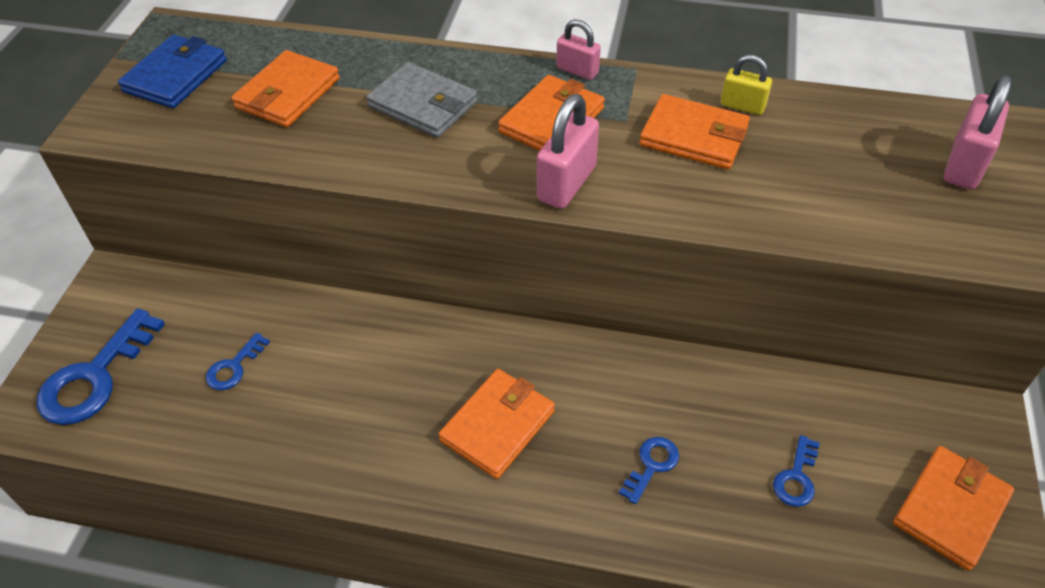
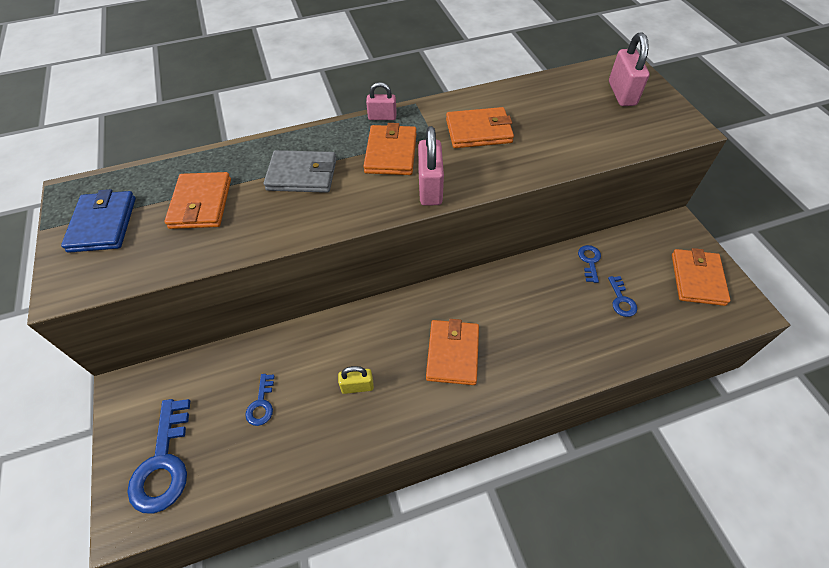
camera: 30 degrees left, 5 degrees up
blue key [618,437,679,504] -> blue key moved to [578,245,601,283]
yellow padlock [721,55,772,115] -> yellow padlock moved to [338,366,374,394]

